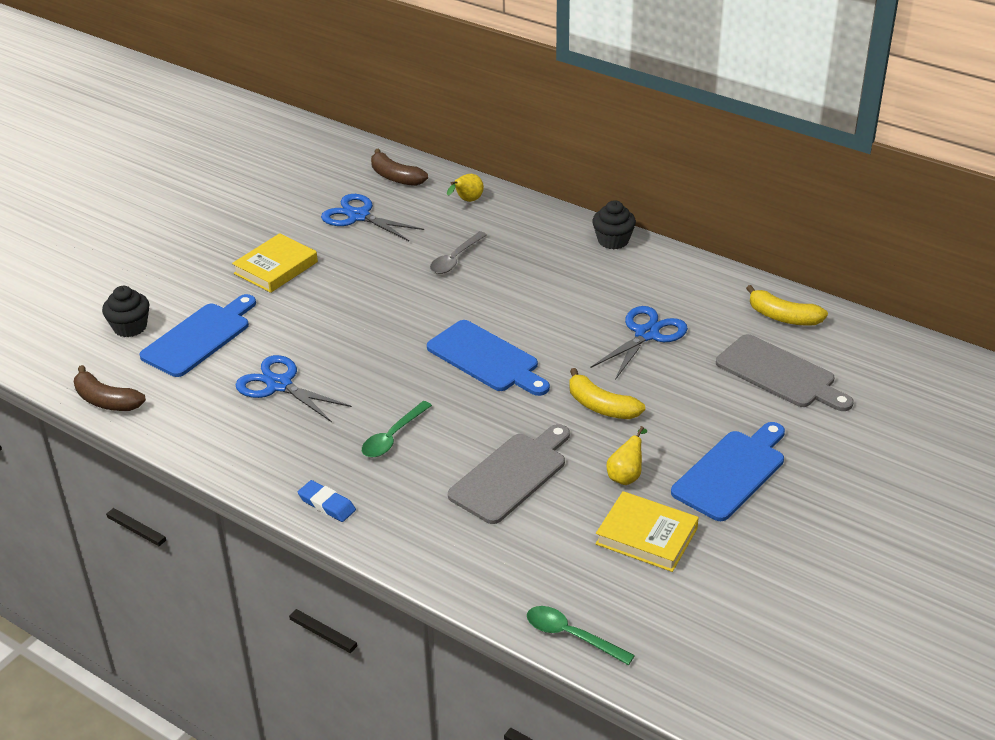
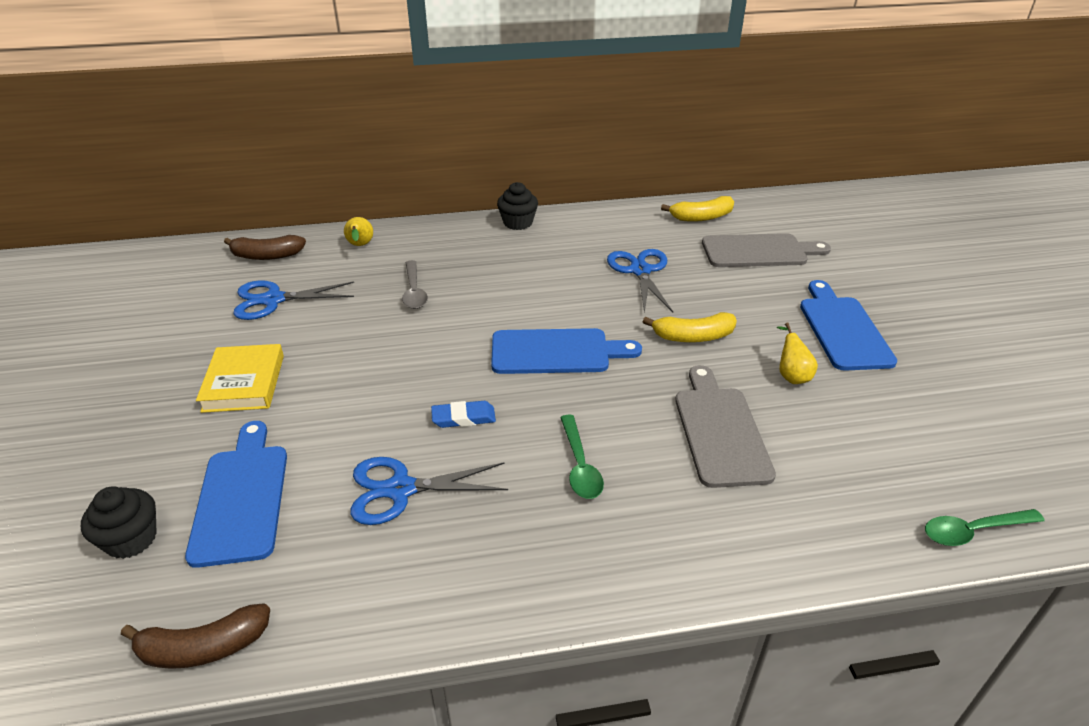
camera: 45 degrees left, 0 degrees up
blue eraser [298,480,356,522] -> blue eraser moved to [431,401,496,428]
yellow book [596,491,699,572] -> none

